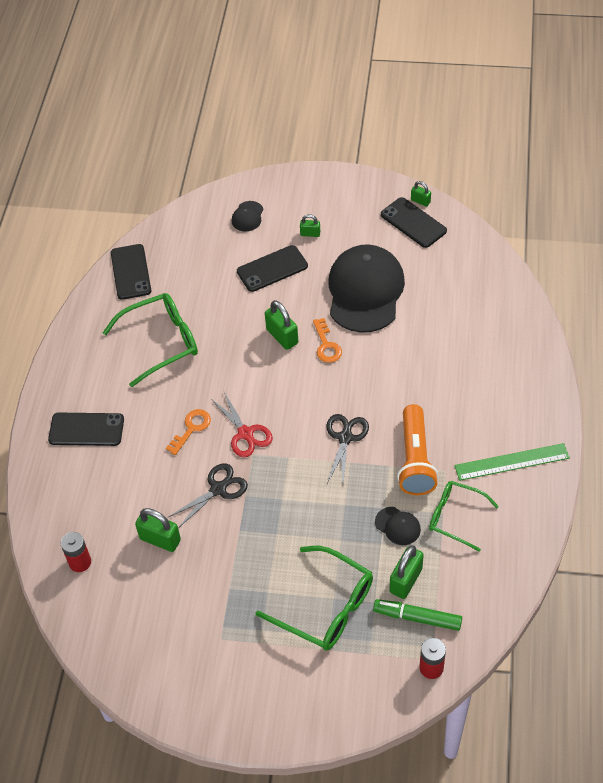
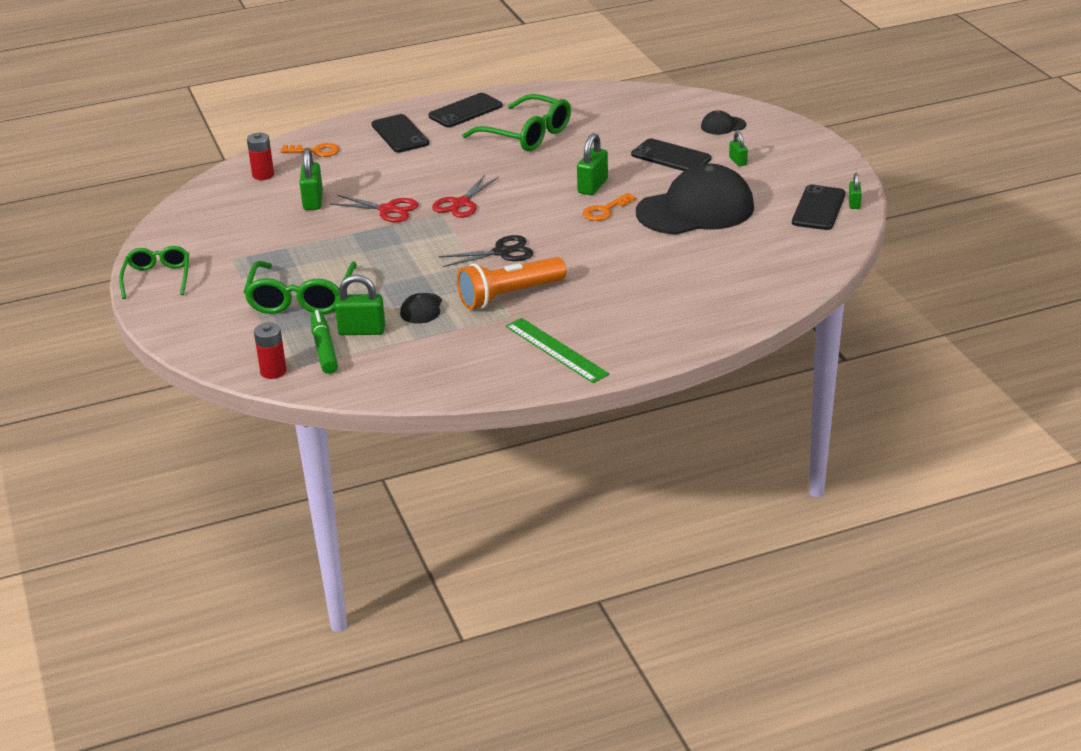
camera: 60 degrees right, 20 degrees down
black phone [111,244,151,300] -> black phone moved to [429,93,502,127]
orange key [166,409,211,455] -> orange key moved to [280,143,339,157]
black scissors [167,463,248,528] -> red scissors [330,195,418,222]
green glasses [429,481,499,552] -> green glasses moved to [119,246,189,299]

